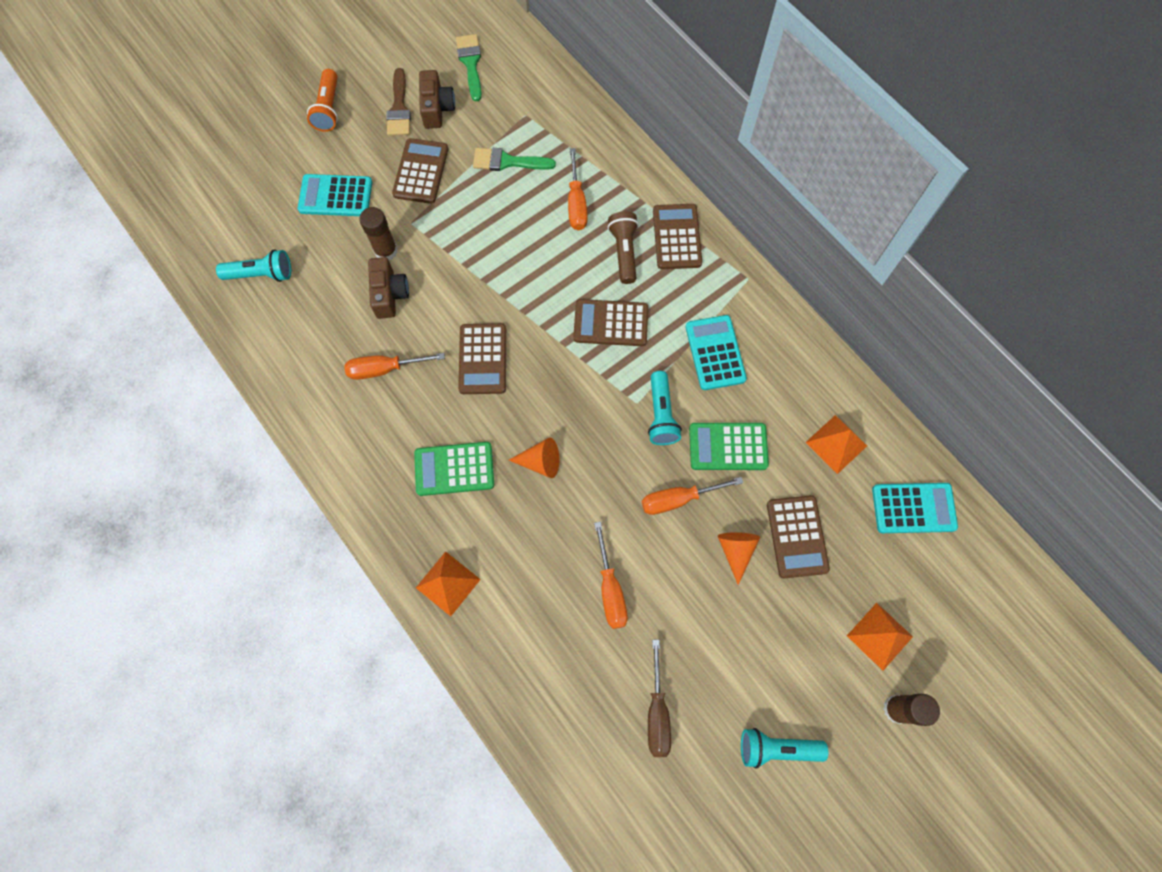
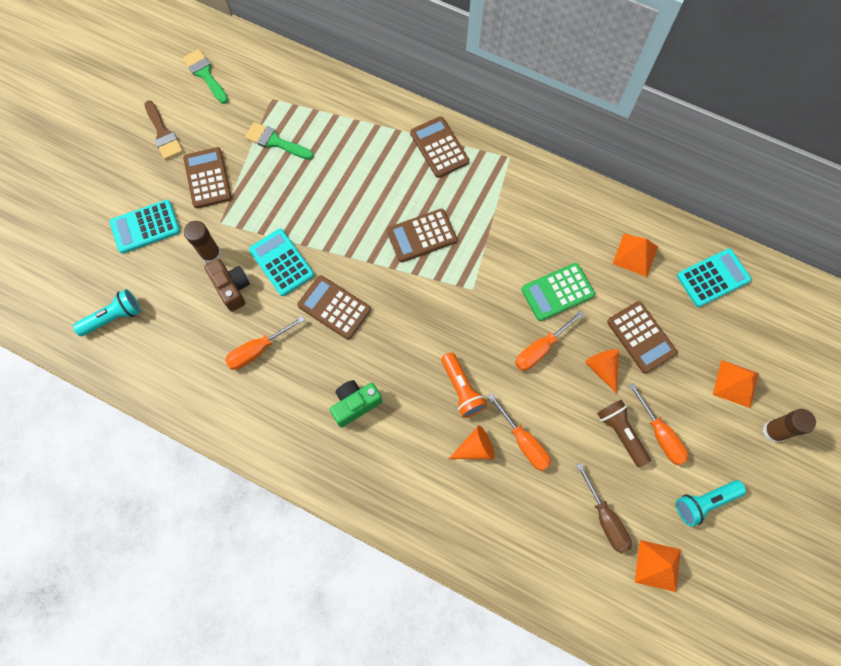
camera: 25 degrees left, 0 degrees up
orange flashlight [307,69,338,132] -> orange flashlight moved to [441,353,487,418]
green calculator [414,442,494,496] -> green camera [330,380,382,427]
orange pyramid [416,551,481,616] -> orange pyramid moved to [635,540,681,592]
brown camera [419,70,455,129] -> none
brown calculator [458,323,506,394] -> brown calculator turned 150 degrees clockwise [297,275,371,340]
green brush [473,148,556,171] -> green brush turned 45 degrees clockwise [245,122,314,160]
orange cone [509,438,559,478] -> orange cone moved to [449,425,495,459]
orange screwdriver [568,148,587,230] -> orange screwdriver moved to [629,383,689,465]
brown flashlight [608,211,639,284] -> brown flashlight moved to [597,400,651,467]
turquoise flashlight [648,371,682,445] -> none
turquoise calculator [685,315,747,390] -> turquoise calculator moved to [249,229,314,296]

